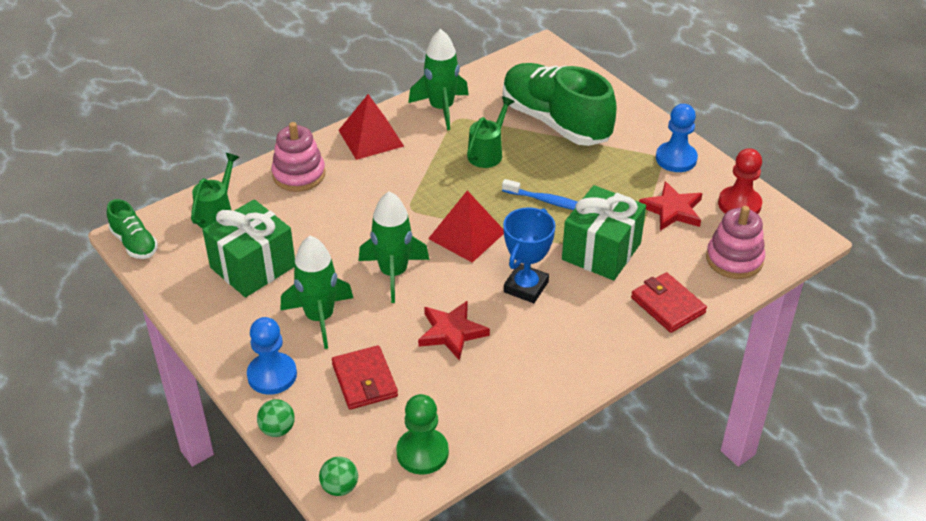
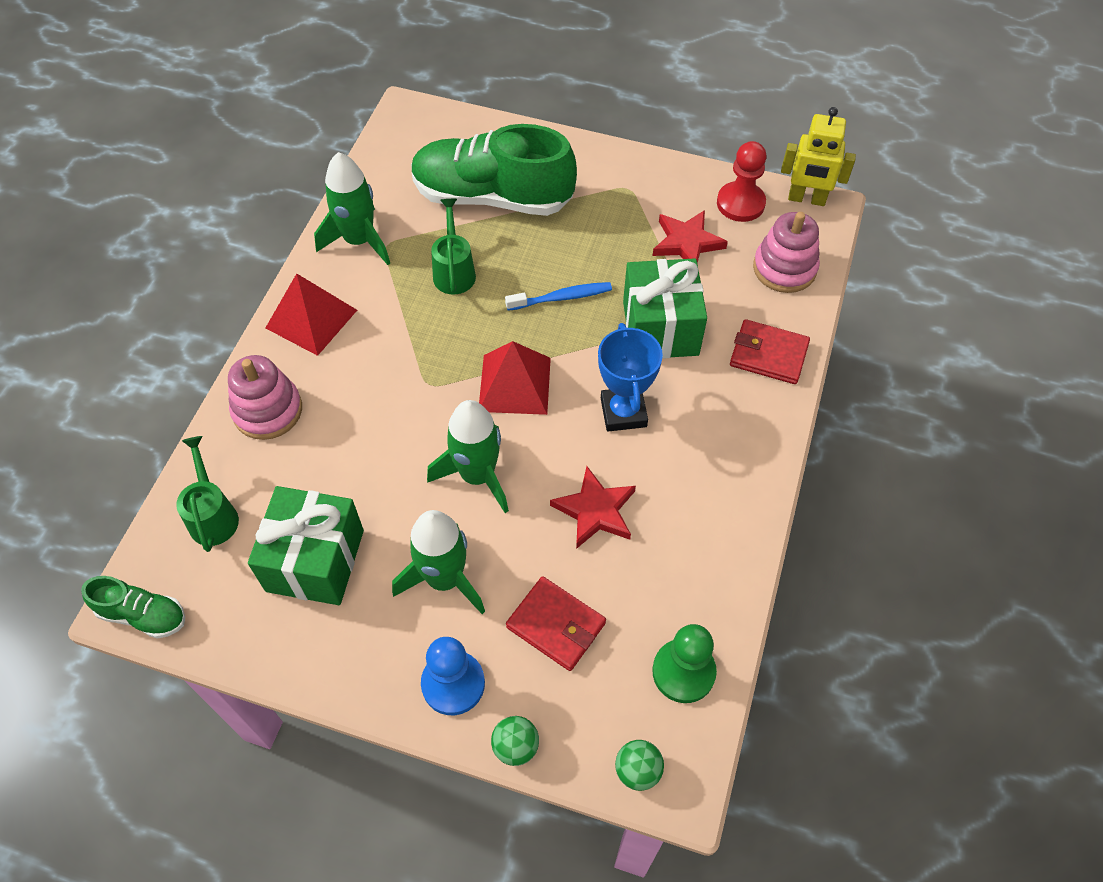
camera: 35 degrees left, 15 degrees up
blue pawn [656,104,698,172] -> none
none -> yellow robot [781,107,856,206]

